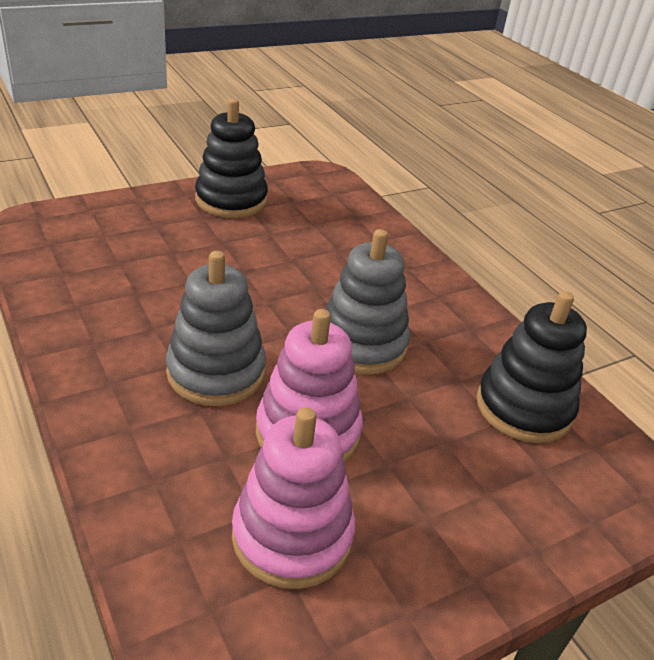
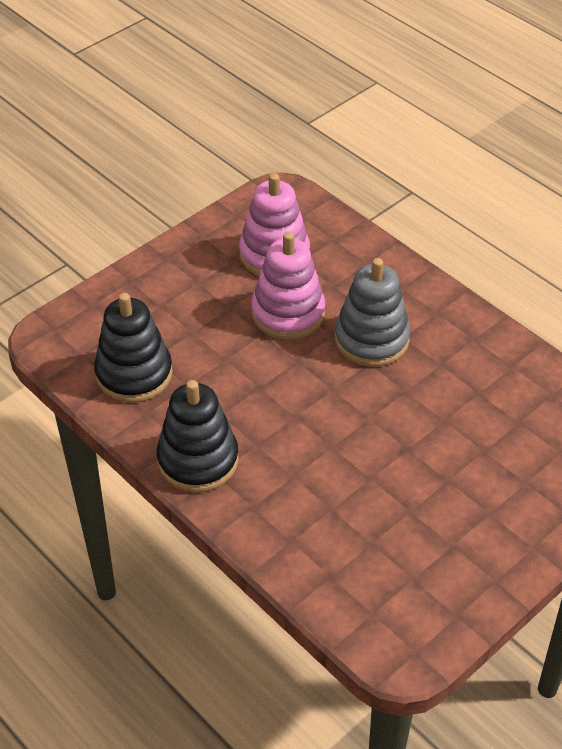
camera: 170 degrees right, 10 degrees up
black stacking toy [195,98,268,218] -> black stacking toy moved to [157,380,239,492]
grey stacking toy [326,229,410,375] -> none

